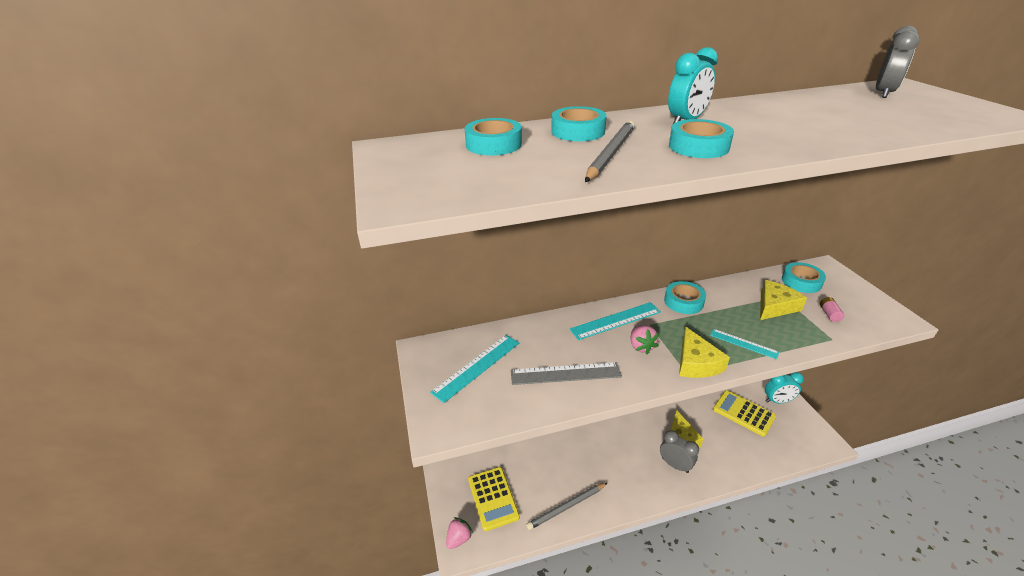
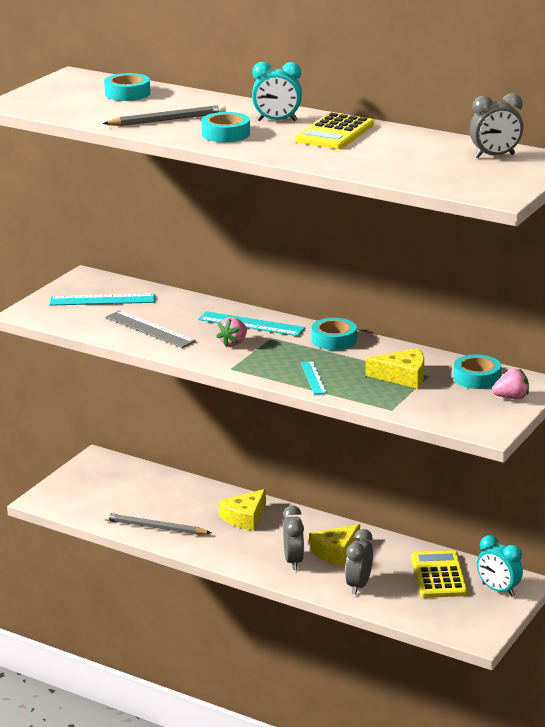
camera: 45 degrees right, 10 degrees down
pink strawberry [446,517,473,549] -> pink strawberry moved to [492,368,529,399]
yellow calculator [468,467,520,531] -> yellow calculator moved to [295,113,374,149]
turquoise tape [551,106,607,141] -> none
yellow cheese [679,327,730,378] -> yellow cheese moved to [219,489,266,530]
pink battery [820,297,844,322] -> none
none -> grey clock [345,529,373,595]

